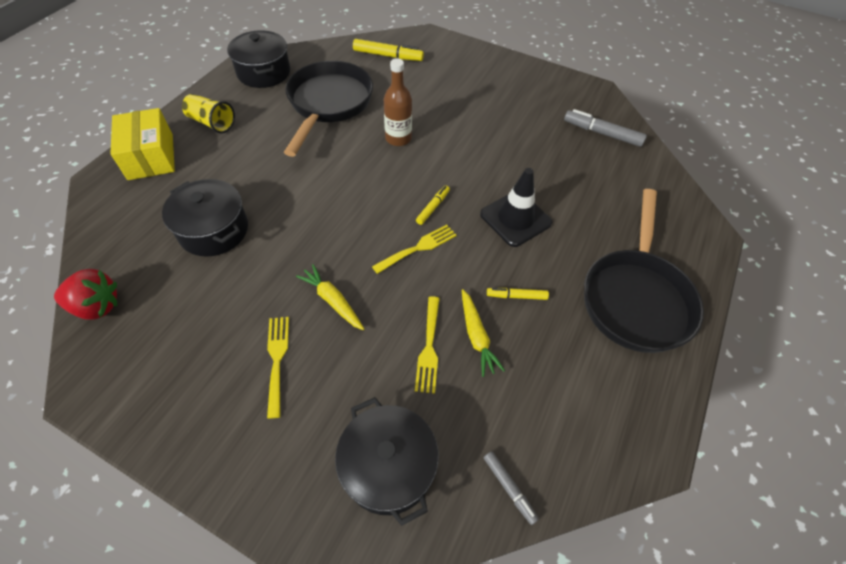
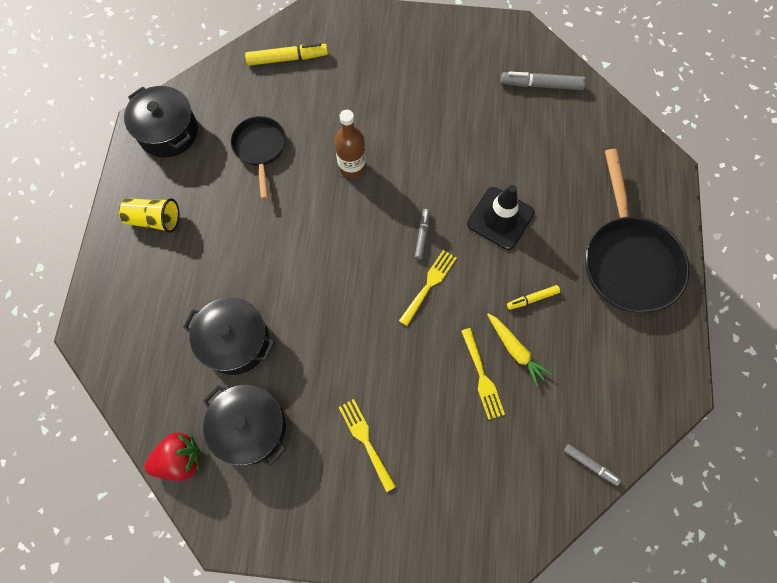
camera: 20 degrees left, 15 degrees up
yellow box [110,108,175,180] -> none
black pan [284,61,373,157] -> black pan [231,116,286,199], size x0.58
yellow carrot [296,264,364,330] -> none
black pot [335,397,438,526] -> black pot moved to [203,385,286,466]
yellow marker [416,186,450,225] -> grey marker [415,209,430,260]

